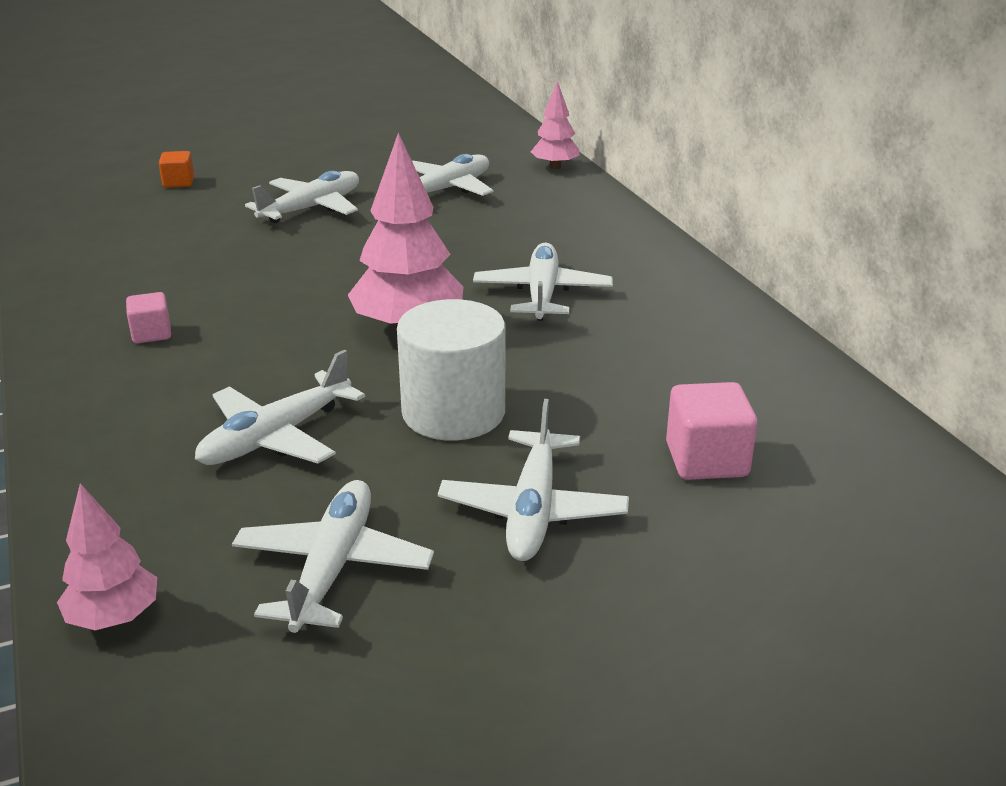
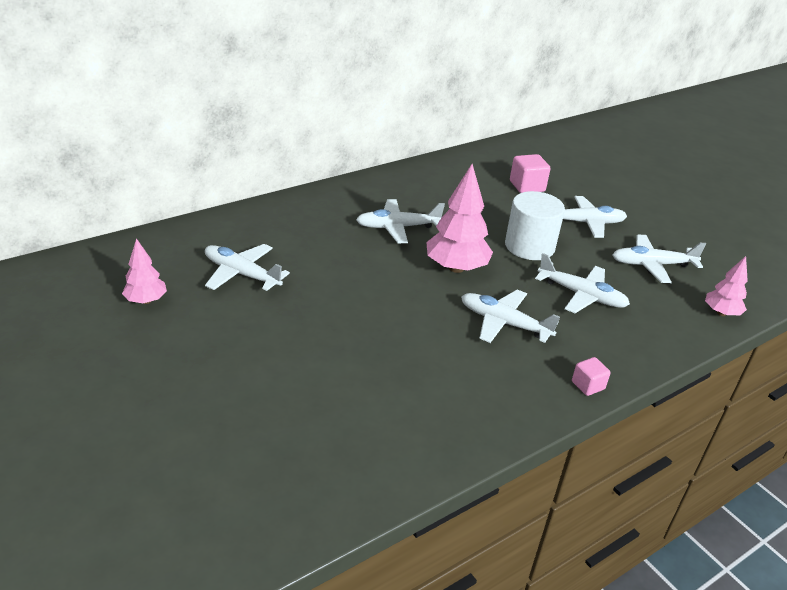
camera: 105 degrees left, 5 degrees up
pink cube [126,292,171,344] -> pink cube moved to [572,357,611,396]
orange cube [159,151,194,188] -> none
white plane [245,171,359,223] -> white plane moved to [461,290,560,343]
pink tree [531,81,580,169] -> pink tree moved to [122,238,167,304]

